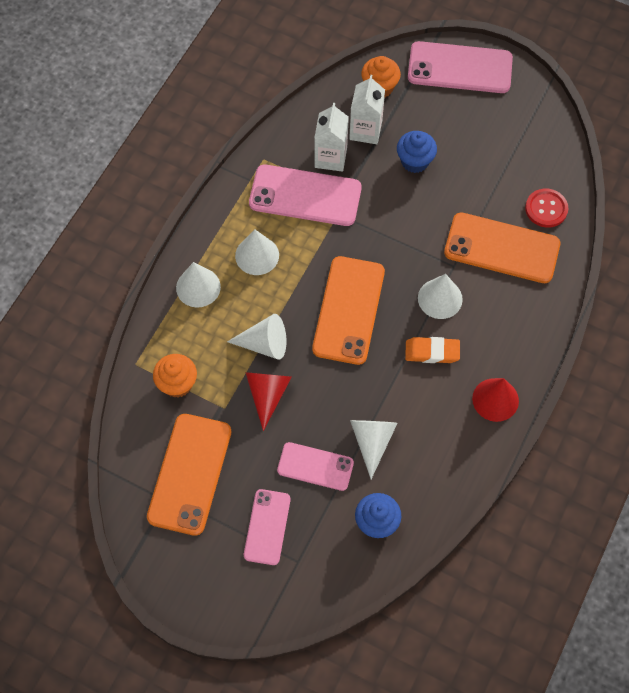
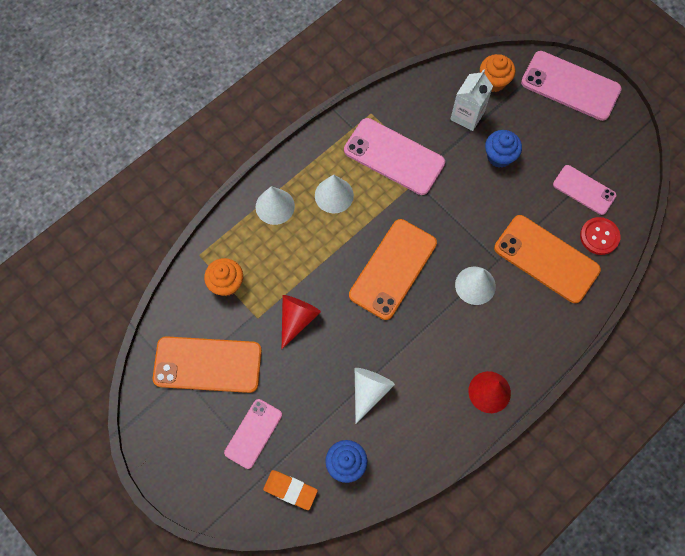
camera: 20 degrees right, 5 degrees up
orange phone [147,414,231,536] -> orange phone turned 60 degrees clockwise [153,336,262,393]
white cone [227,314,286,360] -> none
pink phone [277,442,354,491] -> pink phone moved to [553,165,616,215]
white carton [314,103,349,172] -> none
orange eraser [405,337,460,363] -> orange eraser moved to [263,470,318,510]

